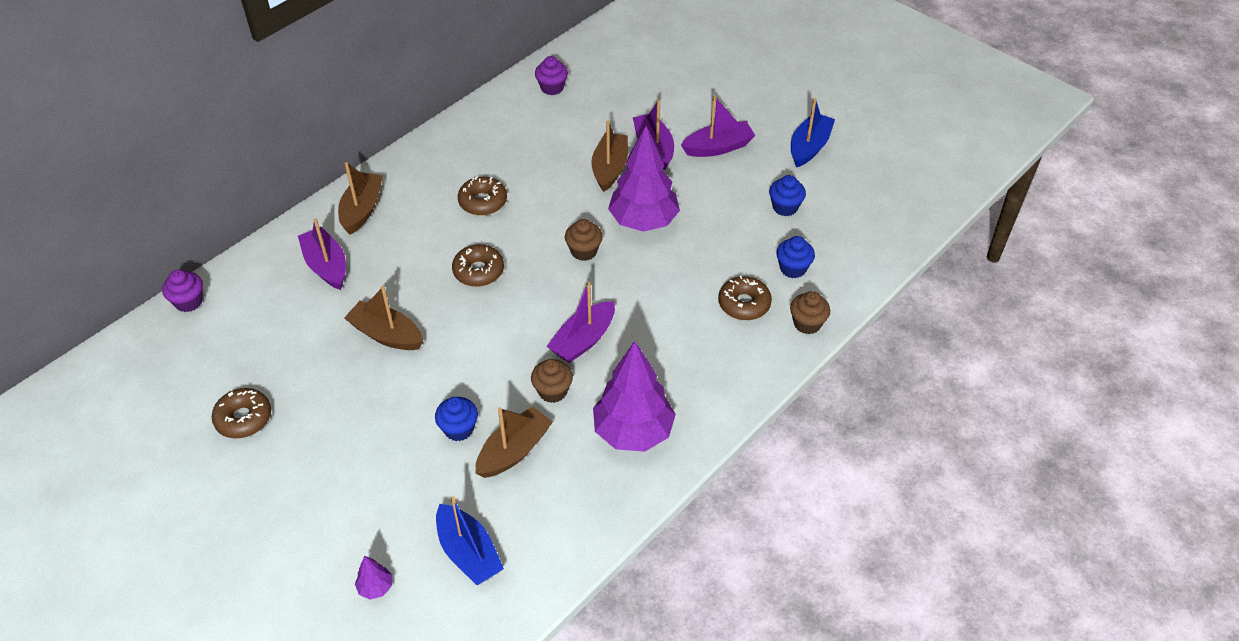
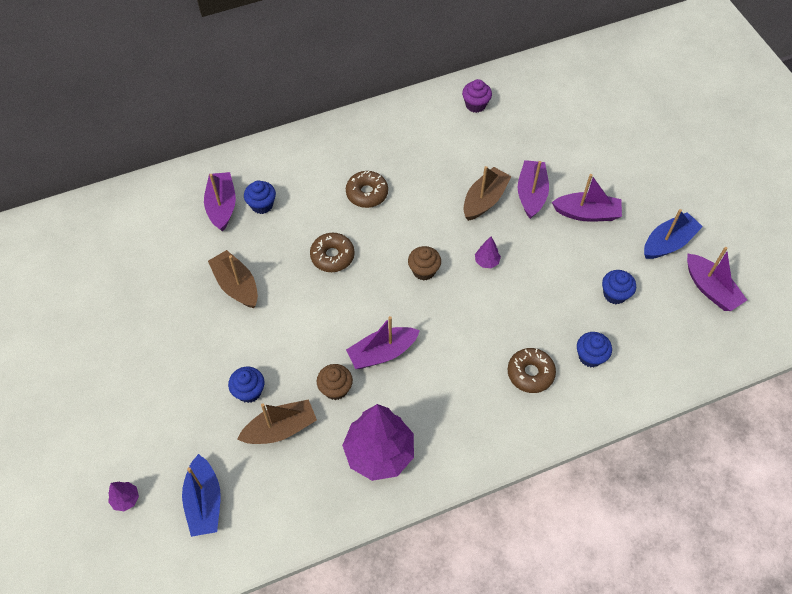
camera: 25 degrees right, 10 degrees up
purple cupcake [162,269,203,312] -> none
brown donut [212,388,271,438] -> none
brown boat [338,162,383,235] -> none
purple tree [608,125,680,232] -> purple tree [475,237,501,268], size x0.41
brown cupcake [790,291,830,334] -> none
none -> blue cupcake [244,181,276,214]
none -> purple boat [687,247,747,311]

